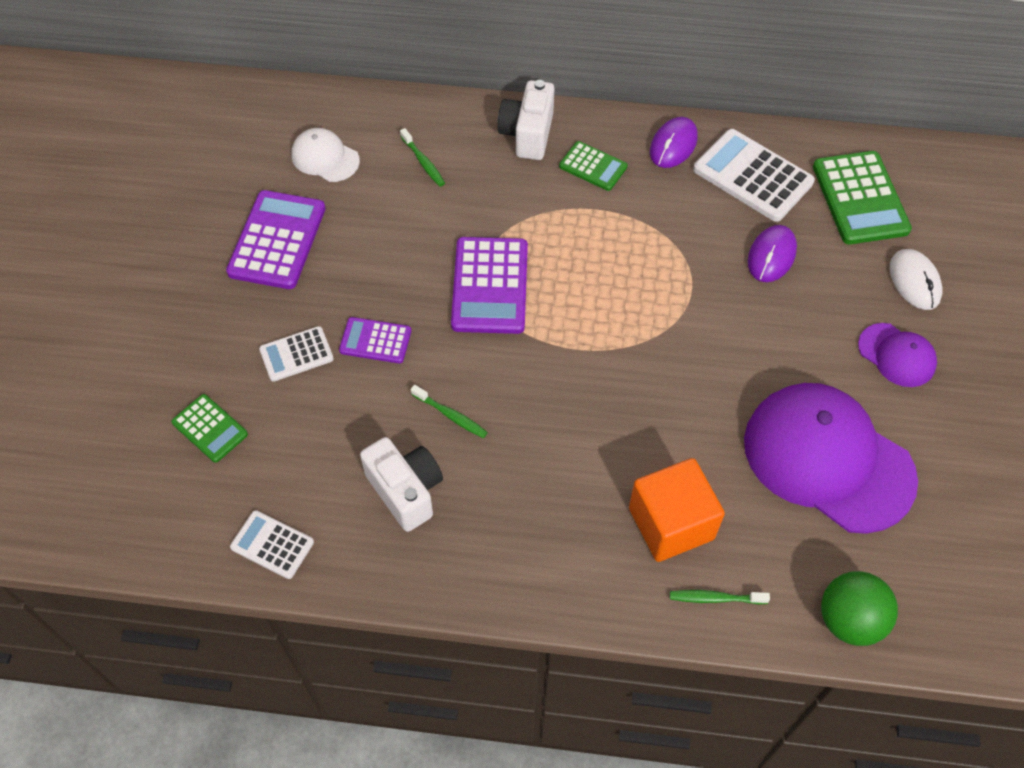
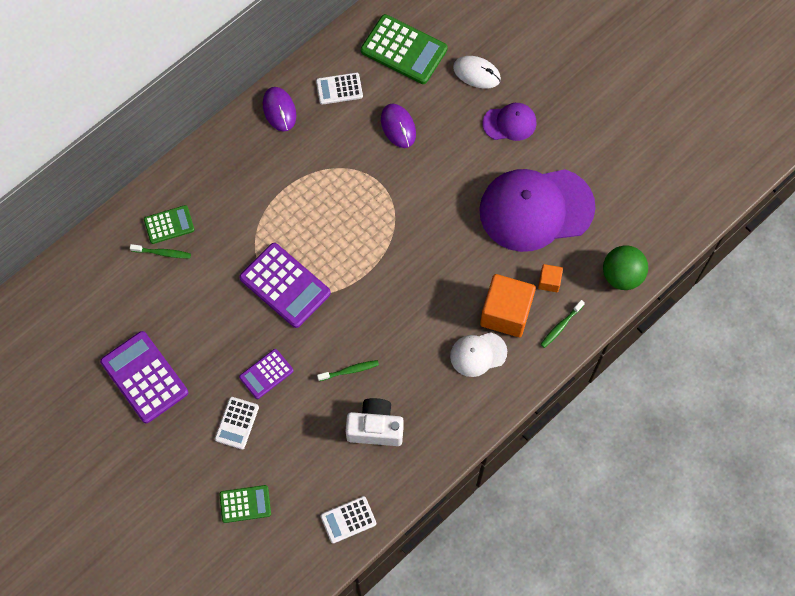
camera: 50 degrees left, 10 degrees up
white cap [291,128,360,182] -> white cap moved to [450,332,507,377]
white camera [498,80,554,160] -> none
green calculator [559,141,627,191] -> green calculator moved to [144,205,195,244]
white calculator [693,129,815,222] -> white calculator [316,73,363,105], size x0.57
none -> orange cube [538,264,563,292]

